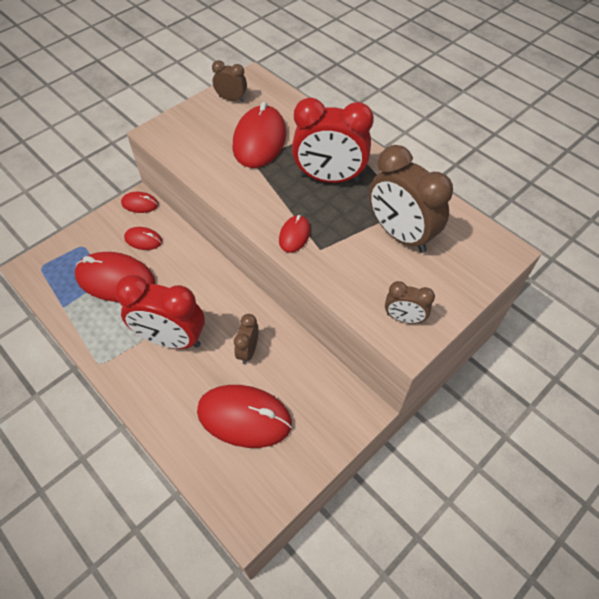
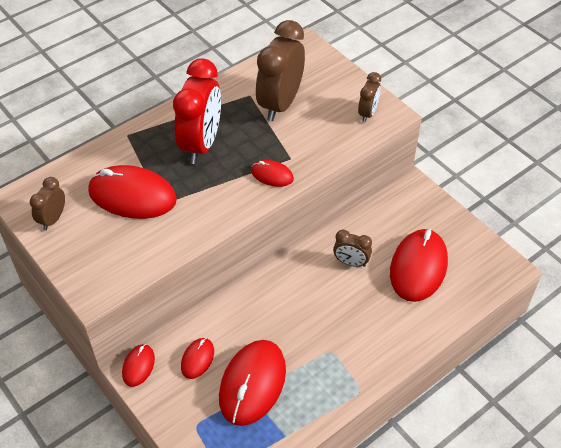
camera: 85 degrees left, 5 degrees down
red clock [115,275,205,349] -> none
brown clock [369,145,453,253] -> brown clock turned 150 degrees clockwise [256,20,305,121]

